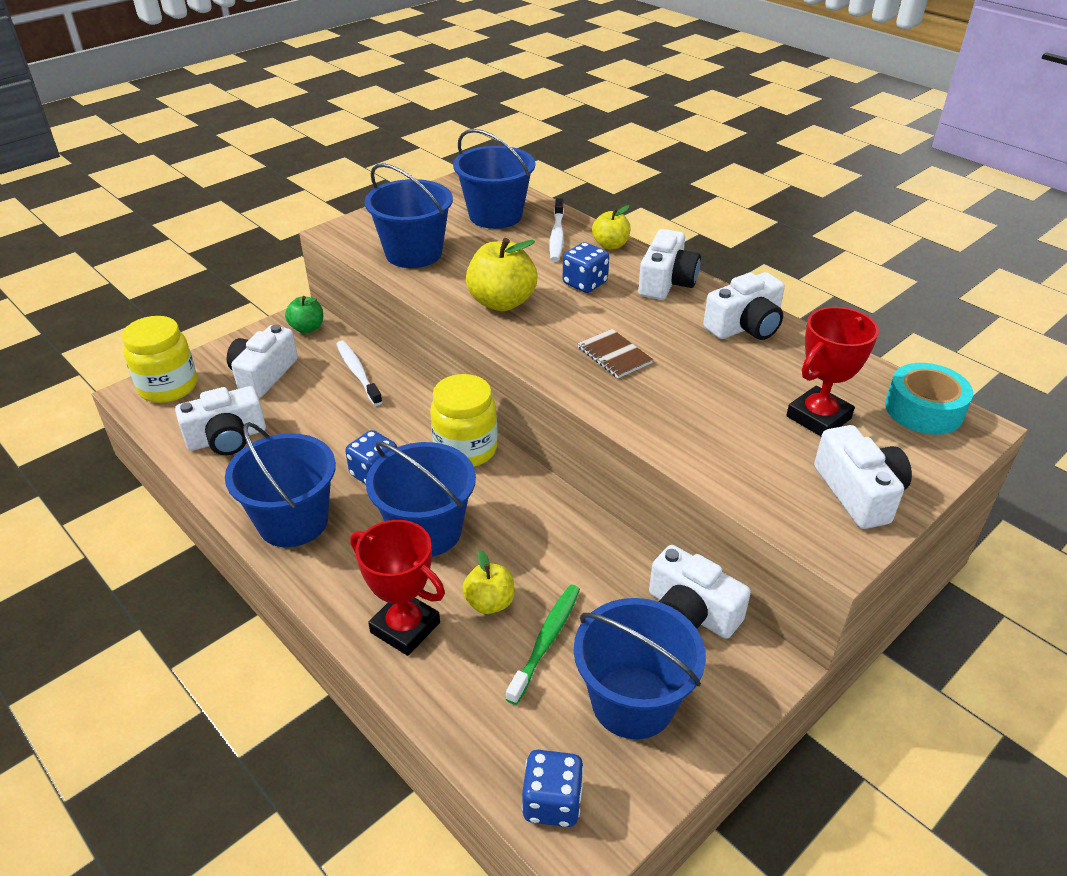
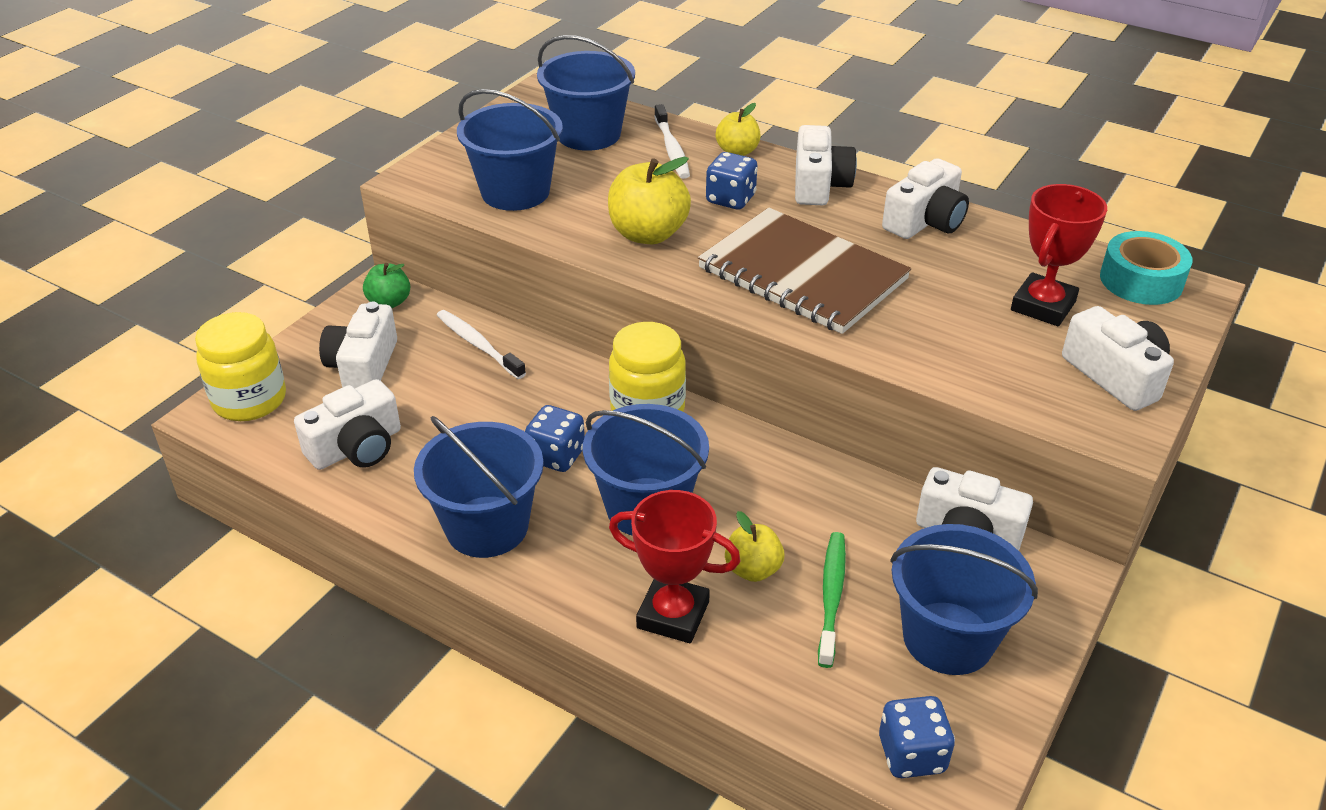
camera: 15 degrees left, 0 degrees up
brown notebook [578,329,653,378] -> brown notebook [698,208,911,334], size x2.36

